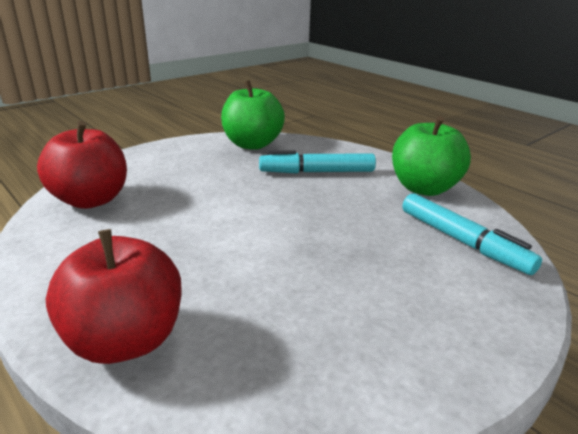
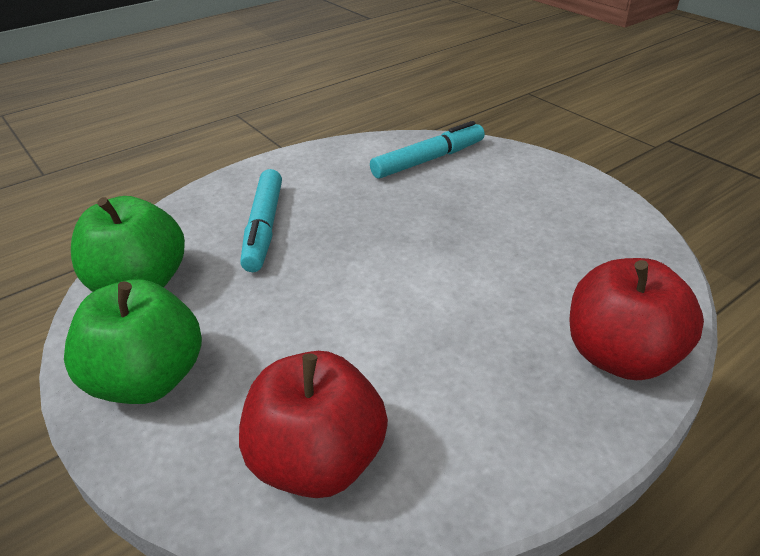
camera: 85 degrees left, 10 degrees up
green apple [392,116,471,196] -> green apple moved to [64,279,202,404]

